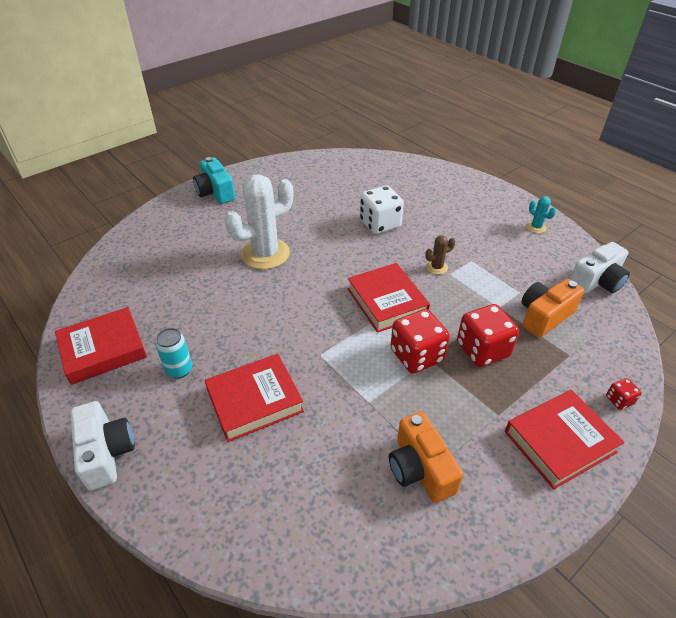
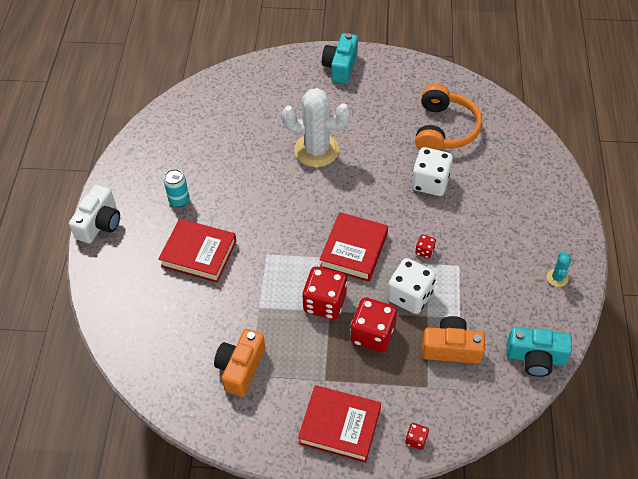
camera: 45 degrees right, 10 degrees up
red book [55,307,147,385] -> none
brown cactus [425,235,455,274] -> red dice [415,234,436,259]
white camera [570,242,630,294] -> turquoise camera [506,327,572,377]
none -> white dice [387,258,436,314]
none -> orange headphones [415,84,482,151]

